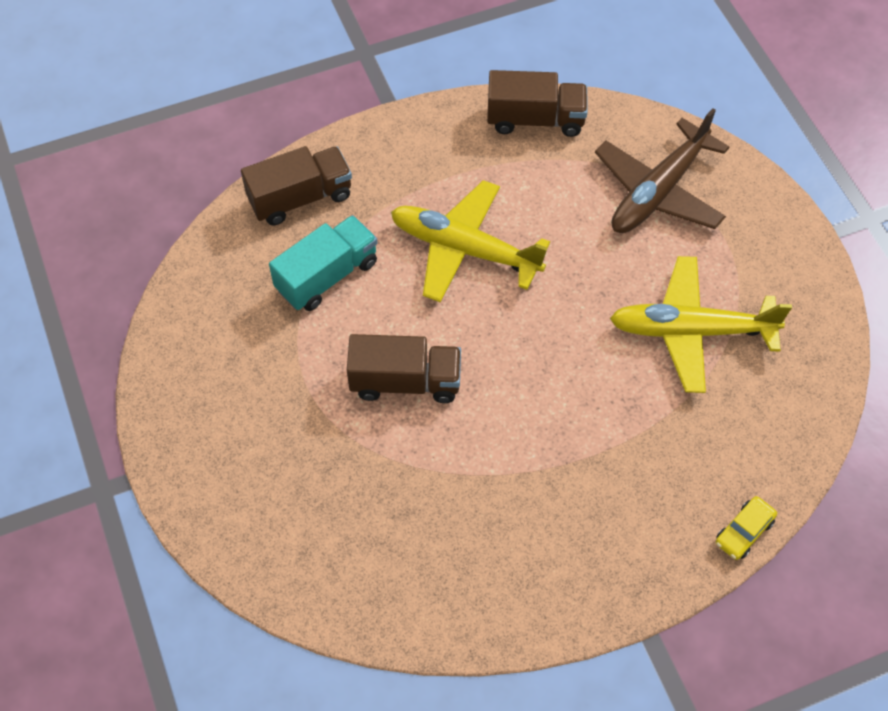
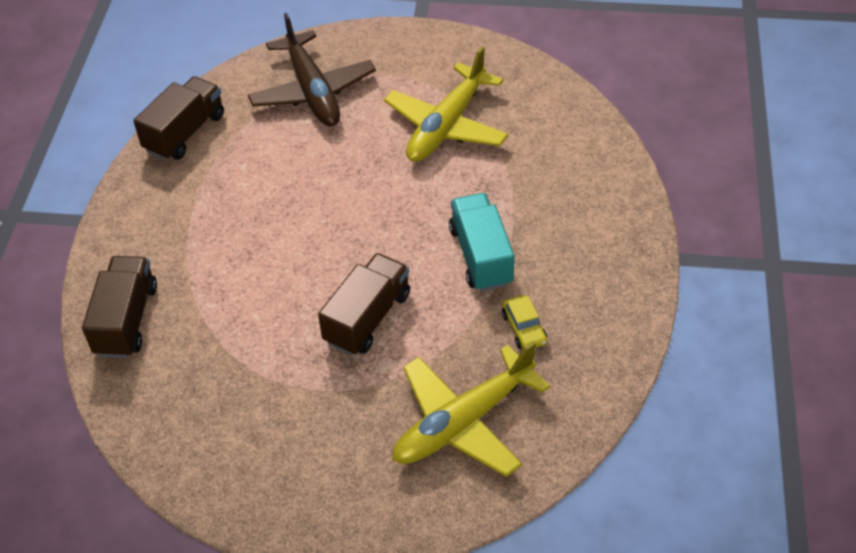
camera: 60 degrees left, 10 degrees down
turquoise truck [269,215,378,311] -> turquoise truck moved to [449,193,514,291]
yellow plane [391,180,550,302] -> yellow plane moved to [393,341,550,477]
yellow car [716,496,777,560] -> yellow car moved to [502,295,547,349]

